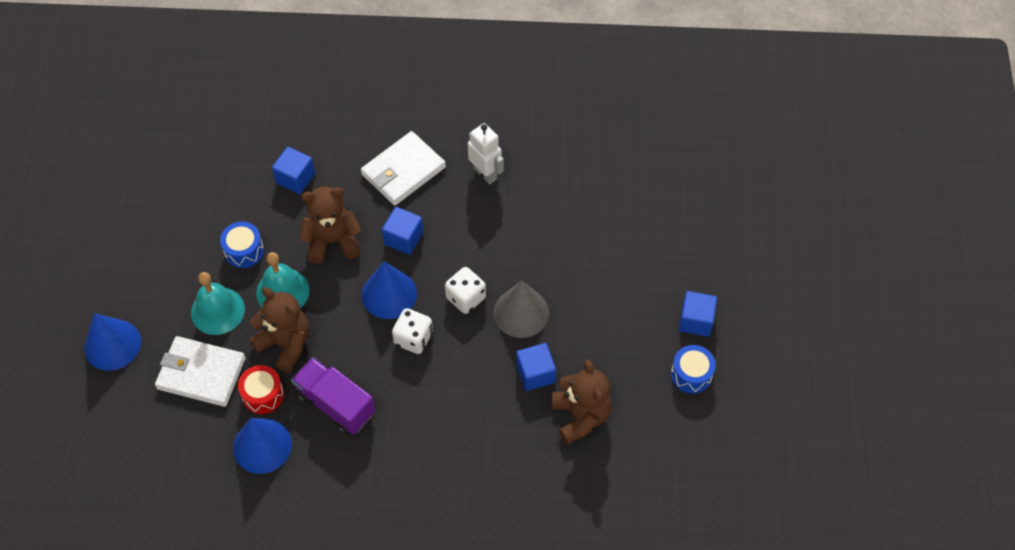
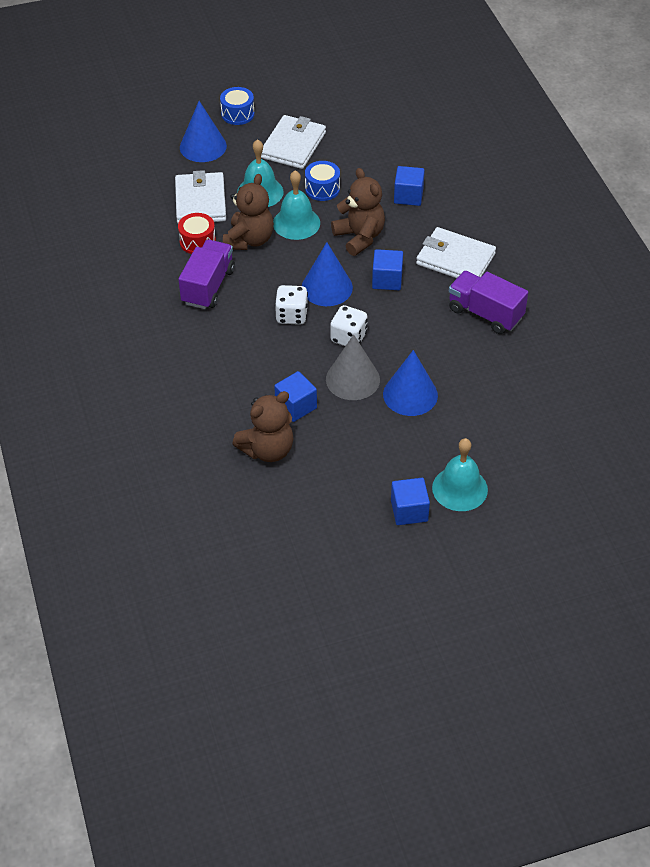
camera: 70 degrees right, 10 degrees down
blue cone [233,418,292,474] -> blue cone moved to [383,350,438,416]
white robot [468,123,504,184] -> purple truck [449,271,528,334]
blue drum [671,345,716,394] -> blue drum moved to [220,87,254,125]
none -> white wallet [261,115,326,169]
none -> turquoise bell [432,438,488,511]

